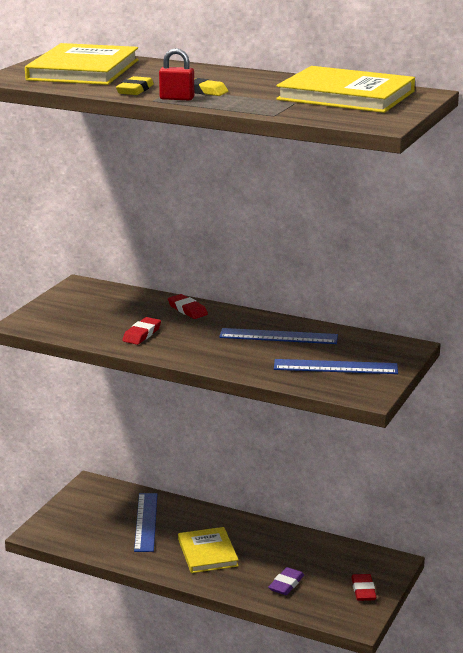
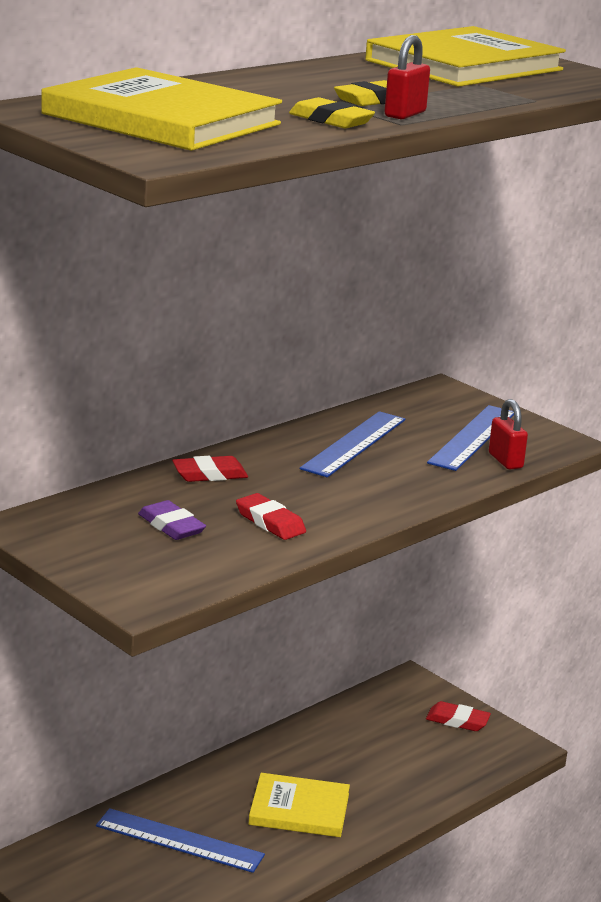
camera: 70 degrees left, 0 degrees up
purple eraser [268,567,304,595] -> purple eraser moved to [138,500,206,540]
none -> red padlock [489,399,528,469]

